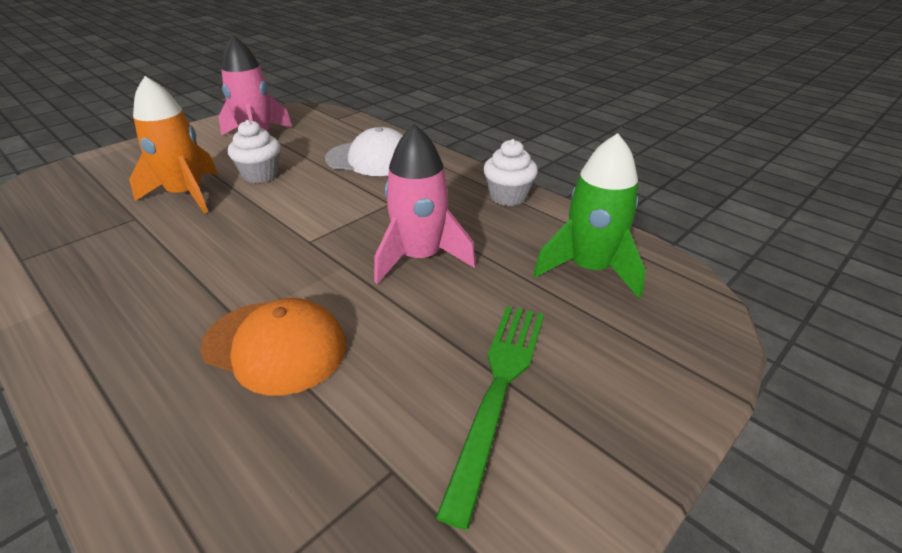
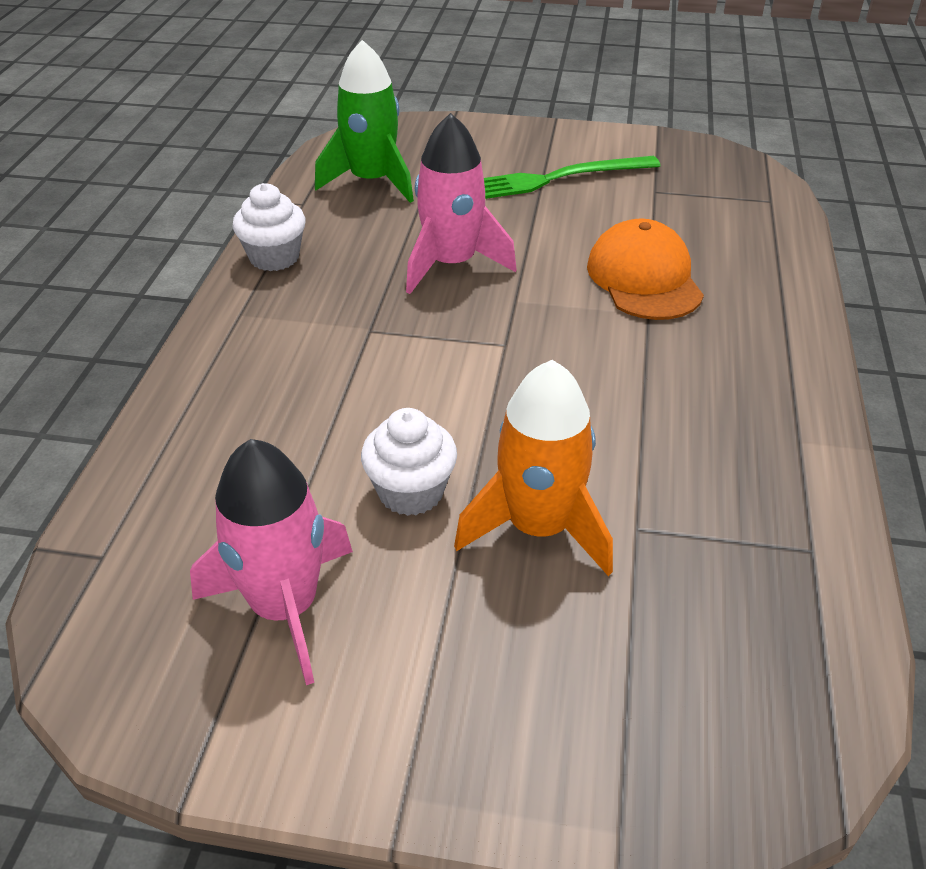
camera: 125 degrees left, 5 degrees up
white cap [325,127,403,176] -> none

